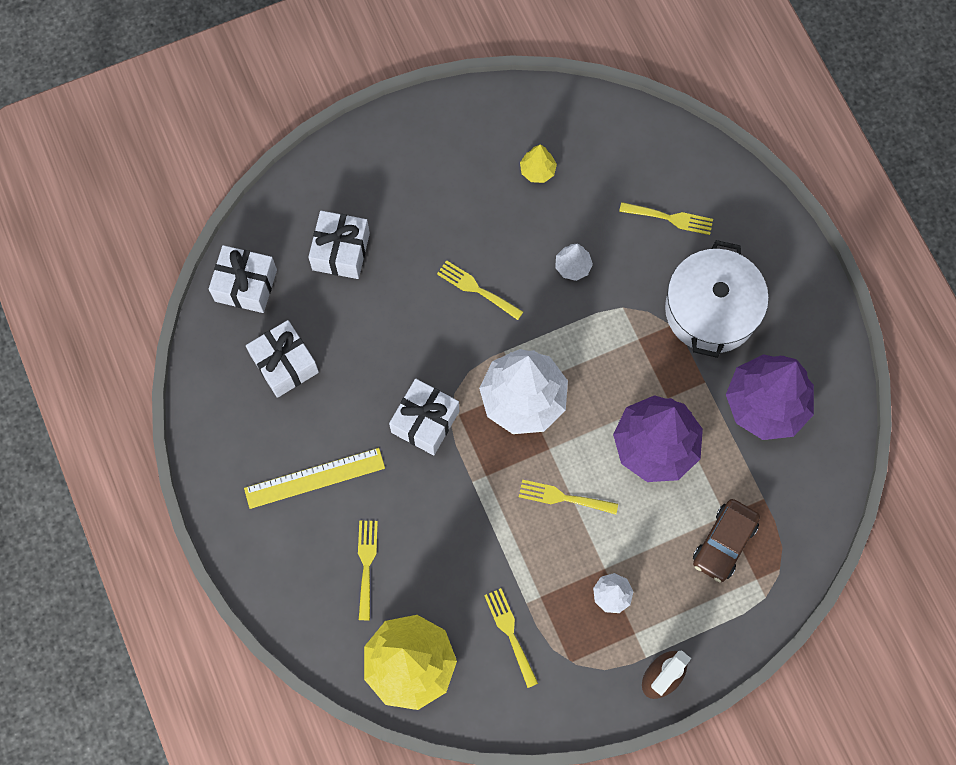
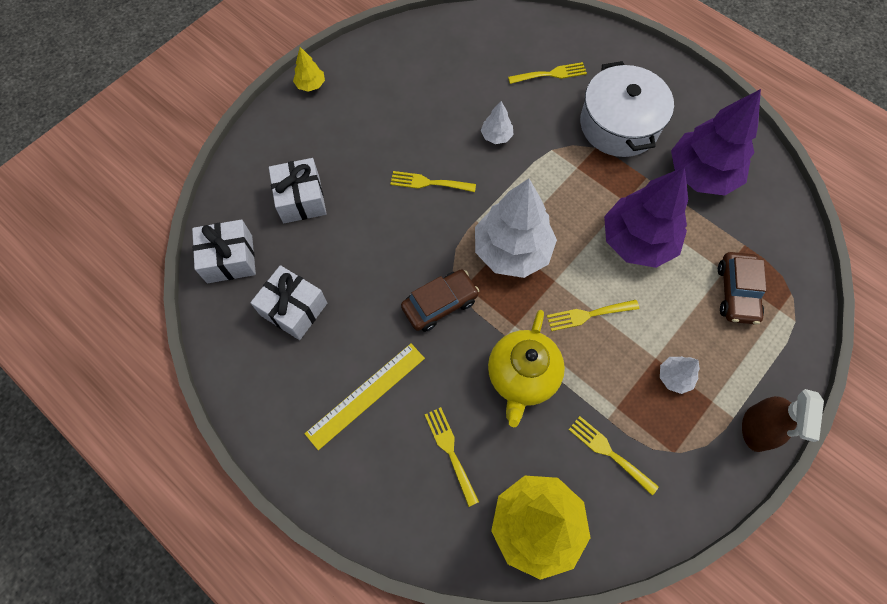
camera: 25 degrees left, 5 degrees down
white gift [389,378,459,455] -> brown car [401,270,479,332]
yellow tree [520,144,557,183] -> yellow tree moved to [293,47,325,92]
none -> yellow teapot [488,310,565,427]

